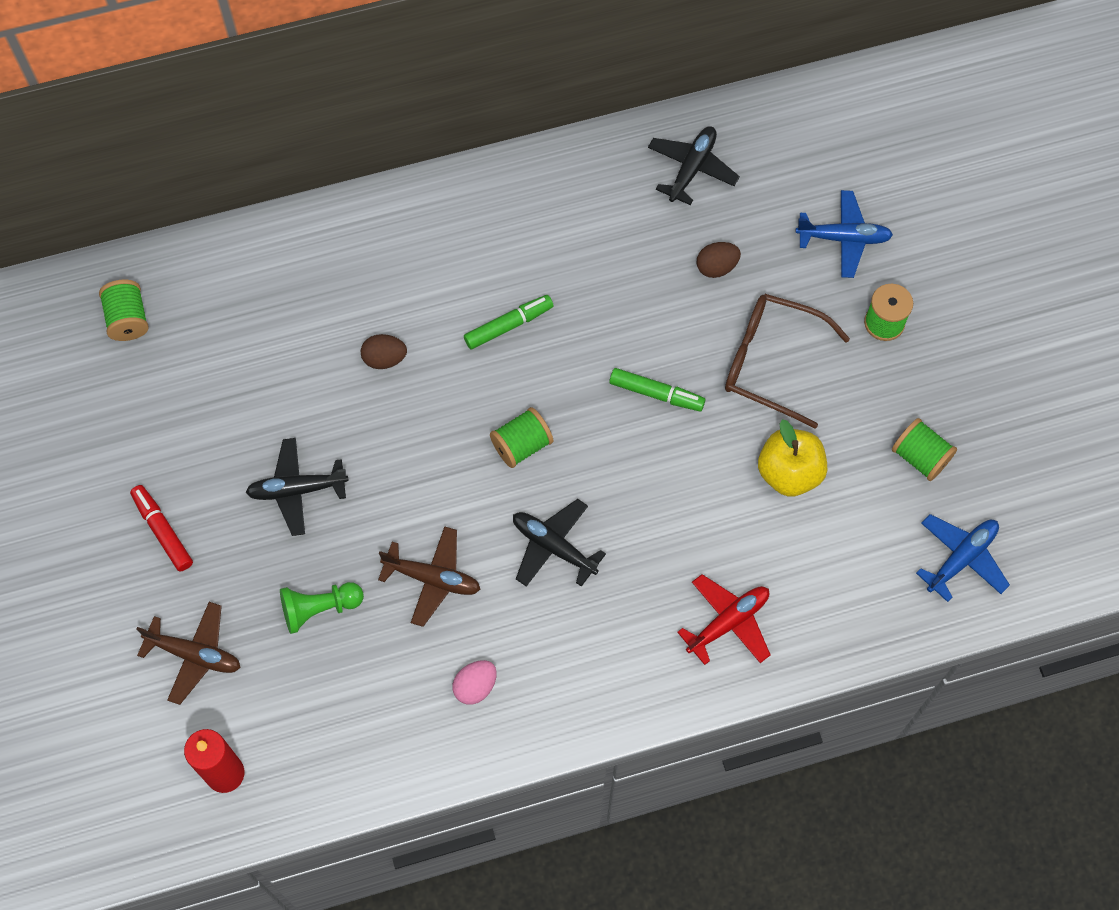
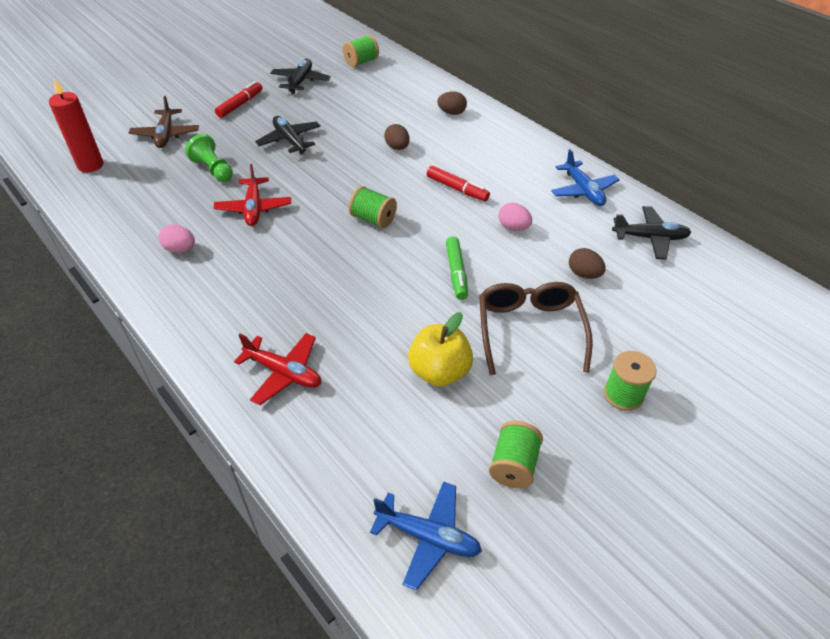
camera: 65 degrees right, 20 degrees down
brown plane [378,526,481,627] -> red plane [213,164,291,226]
green marker [464,295,553,349] -> red marker [427,166,490,201]
black plane [513,499,606,587] -> black plane moved to [270,59,331,94]
blue plane [796,190,893,278] -> blue plane moved to [551,149,619,206]
none -> brown egg [437,91,467,115]
none -> pink egg [498,203,532,231]

